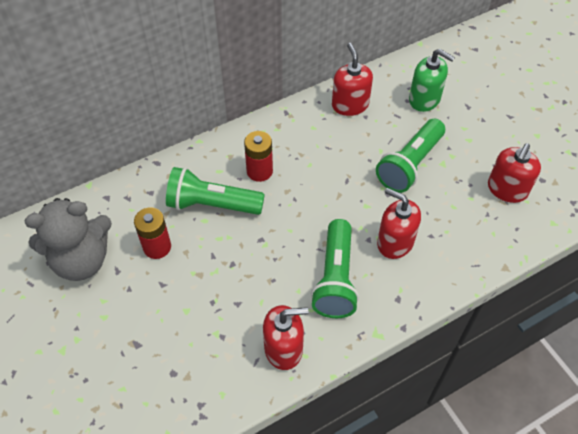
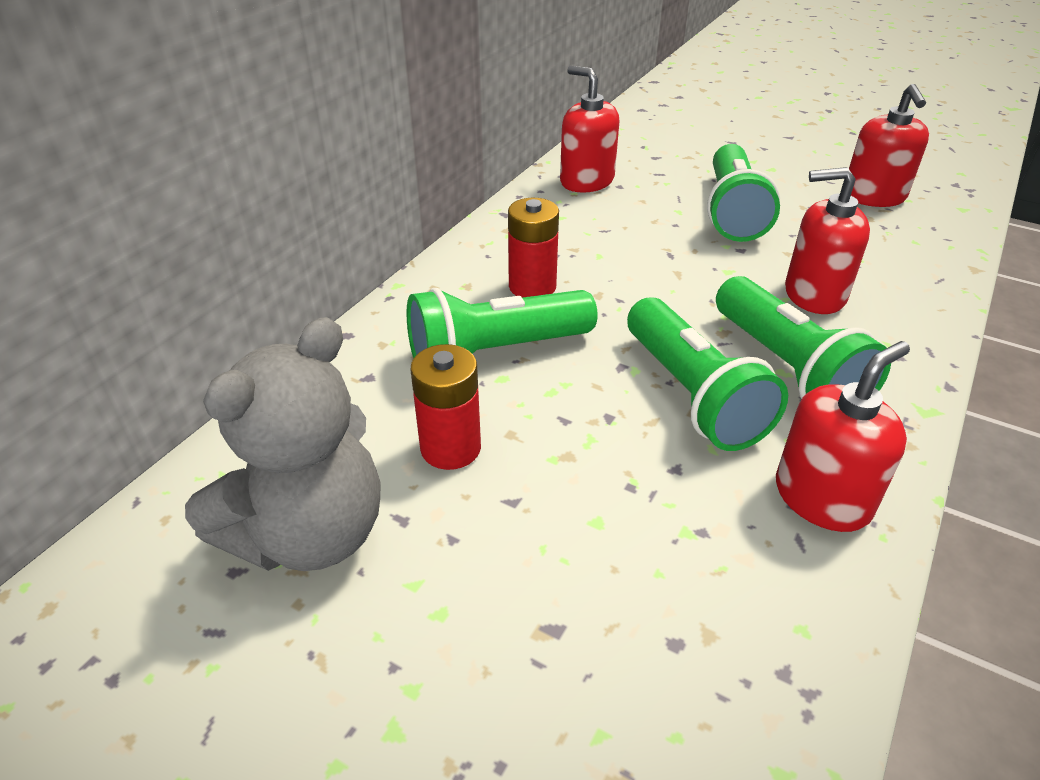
camera: 30 degrees left, 15 degrees down
green soap dispenser [409,49,455,112] -> none
none -> green flashlight [627,297,788,451]

